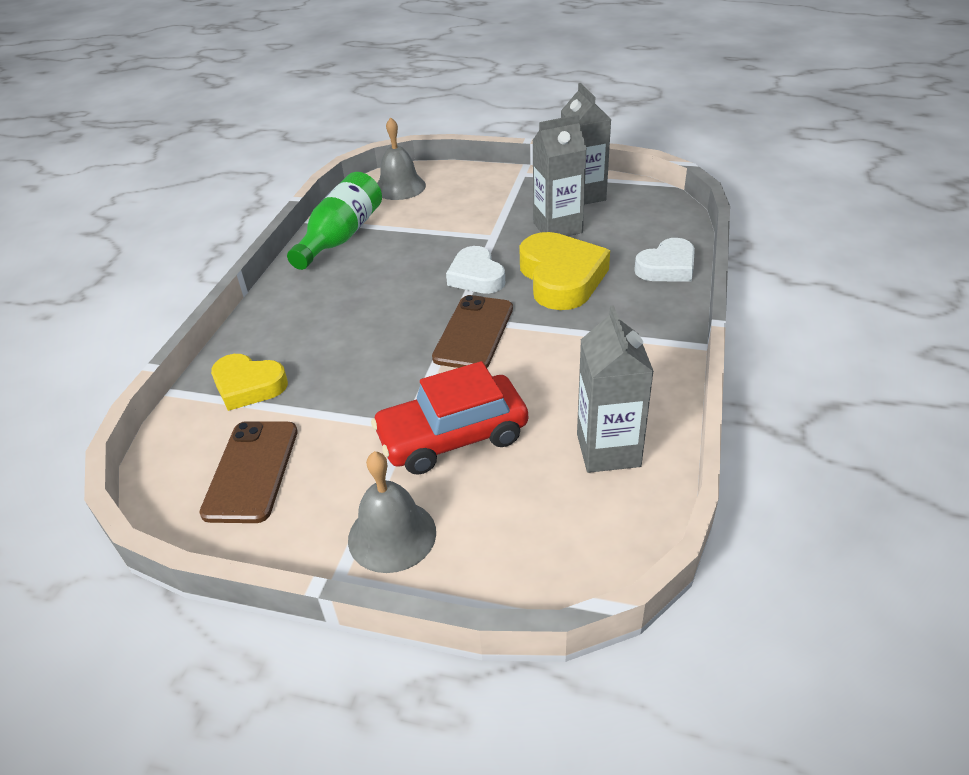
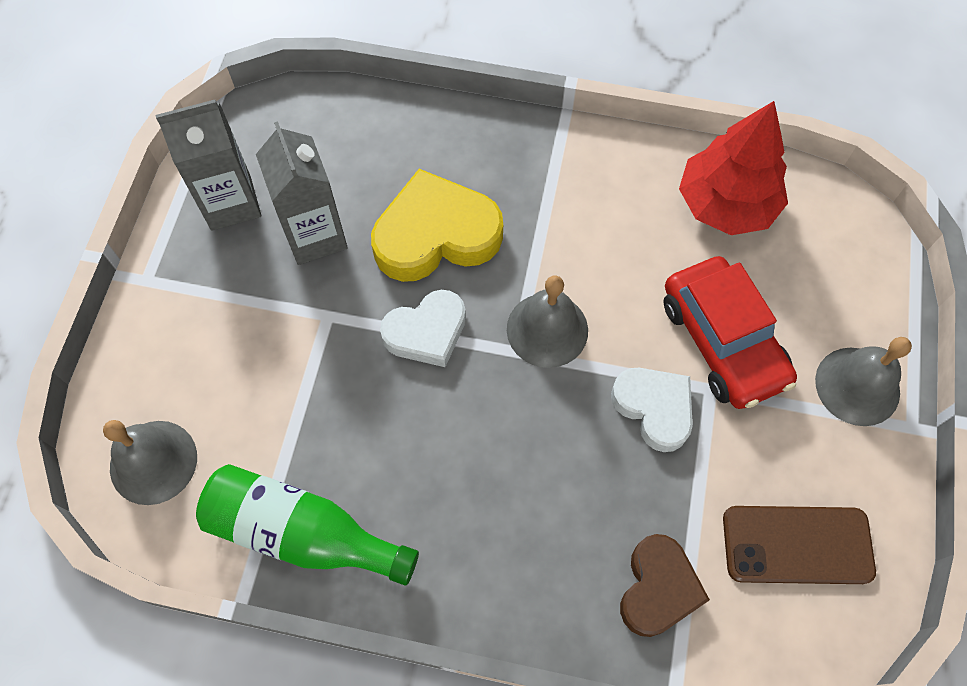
camera: 95 degrees left, 25 degrees up
yellow heart [211,354,288,411] -> brown heart [620,534,710,637]
brown phone [432,295,513,368] -> grey bell [507,276,588,368]
grey carton [577,305,654,473] -> red tree [679,101,788,235]
white heart [634,238,695,282] -> white heart moved to [611,368,693,452]

